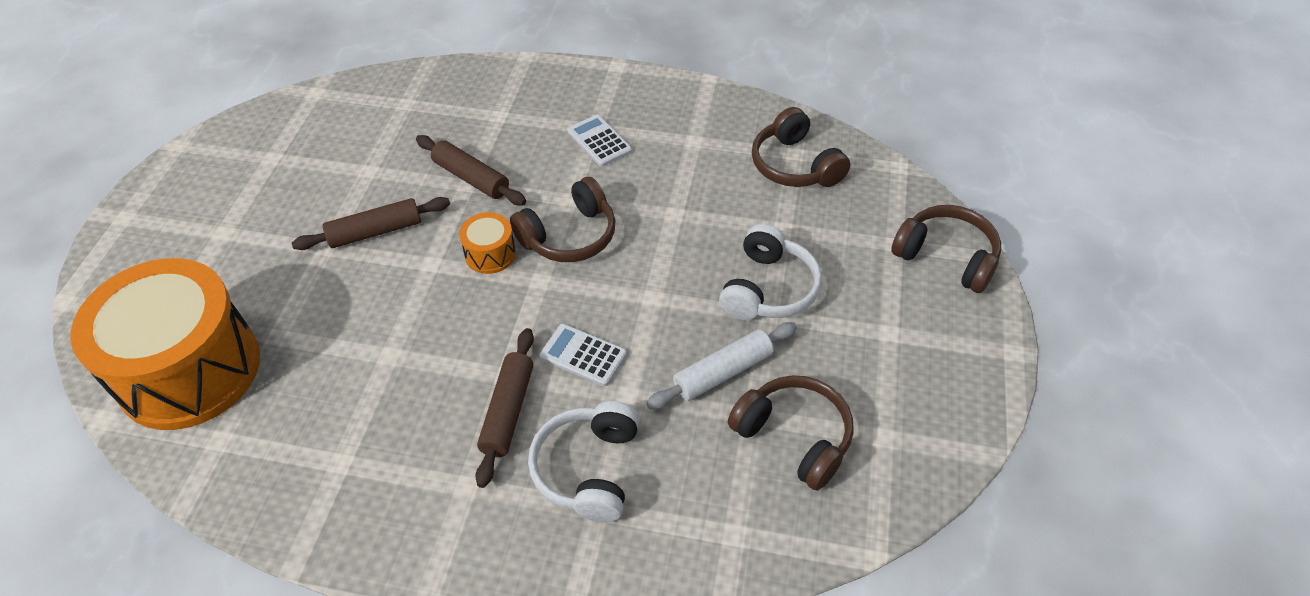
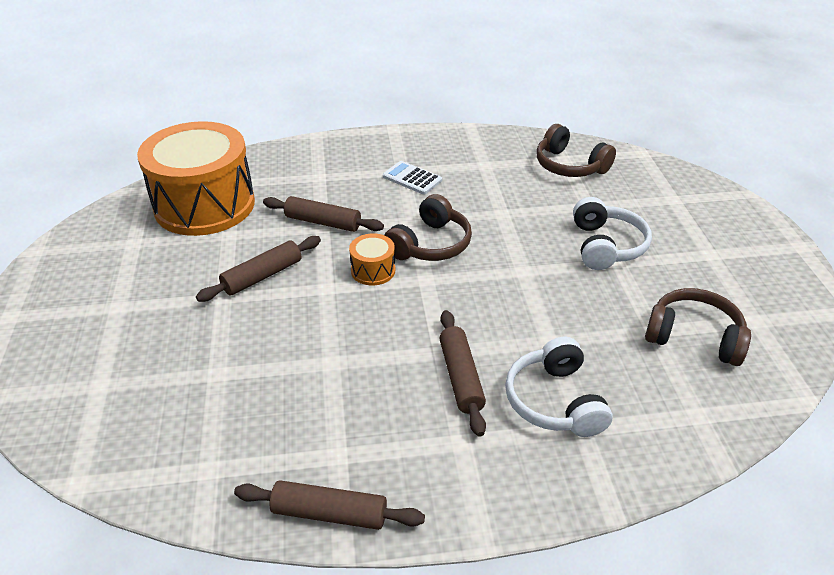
camera: 20 degrees left, 10 degrees down
orange drum [71,258,260,430] -> orange drum moved to [137,121,255,236]
white calculator [539,324,627,386] -> none
white rolling pin [646,322,797,409] -> none
brown headphones [891,205,1001,293] -> none
none -> brown rolling pin [234,480,425,530]

